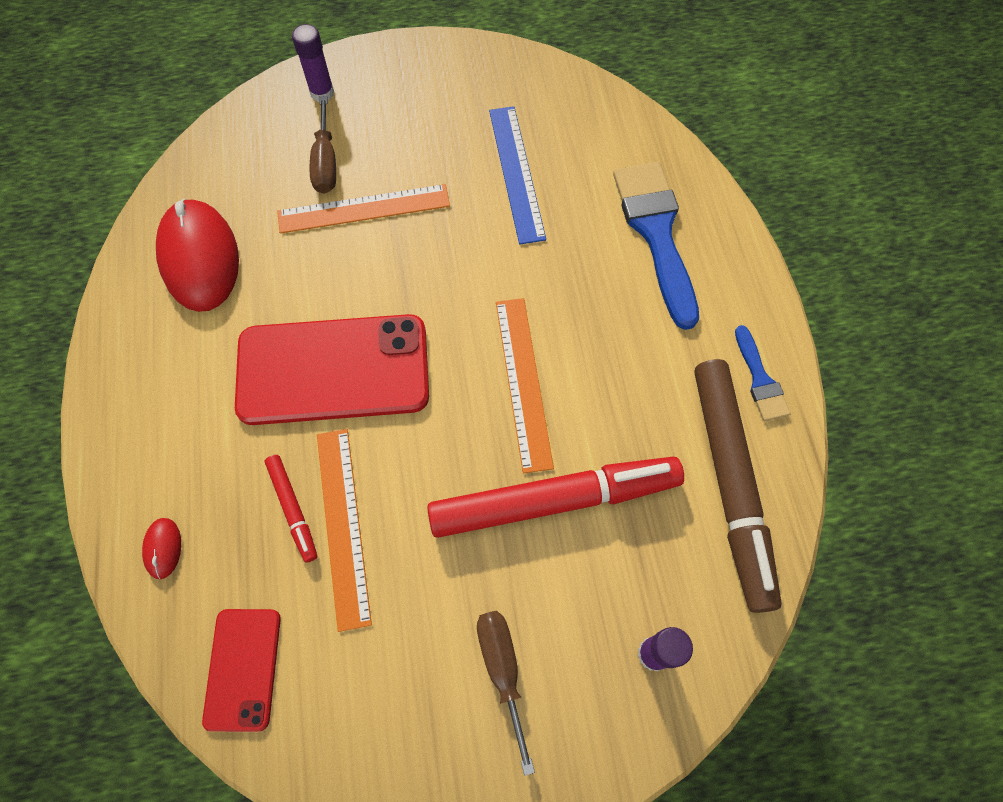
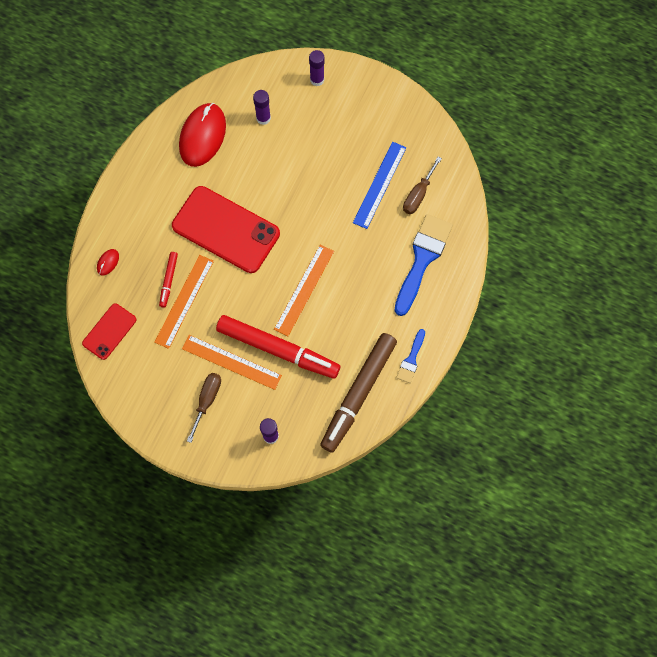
camera: 35 degrees right, 5 degrees up
orange ruler [277,184,450,234] -> orange ruler moved to [182,335,282,390]
brown screwdriver [310,96,336,194] -> brown screwdriver moved to [403,157,442,214]
none -> purple glue stick [253,90,271,125]

